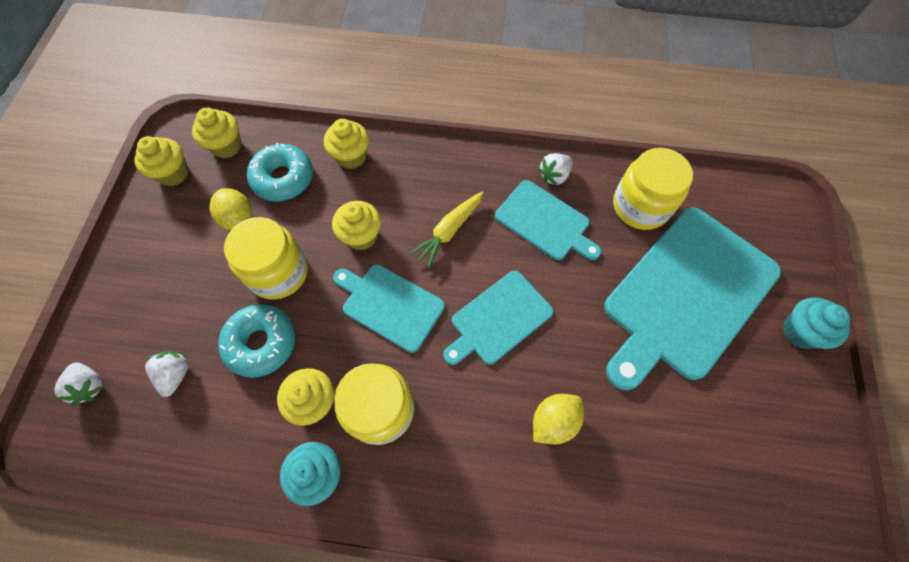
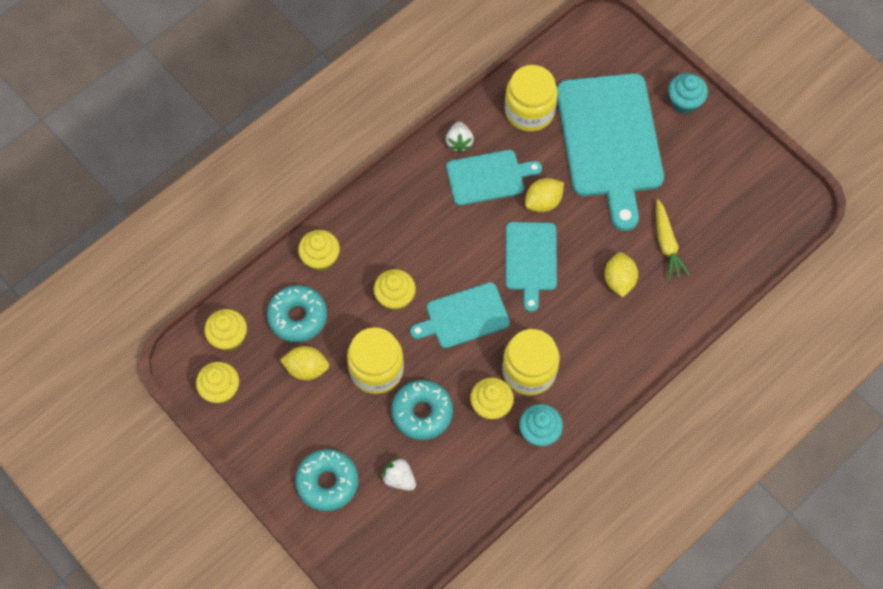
camera: 50 degrees left, 0 degrees up
white strawberry [54,362,104,406] -> none
yellow carrot [410,192,483,268] -> yellow carrot moved to [656,199,690,280]
none -> turquoise donut [295,449,358,511]
none -> yellow lemon [525,178,564,212]

